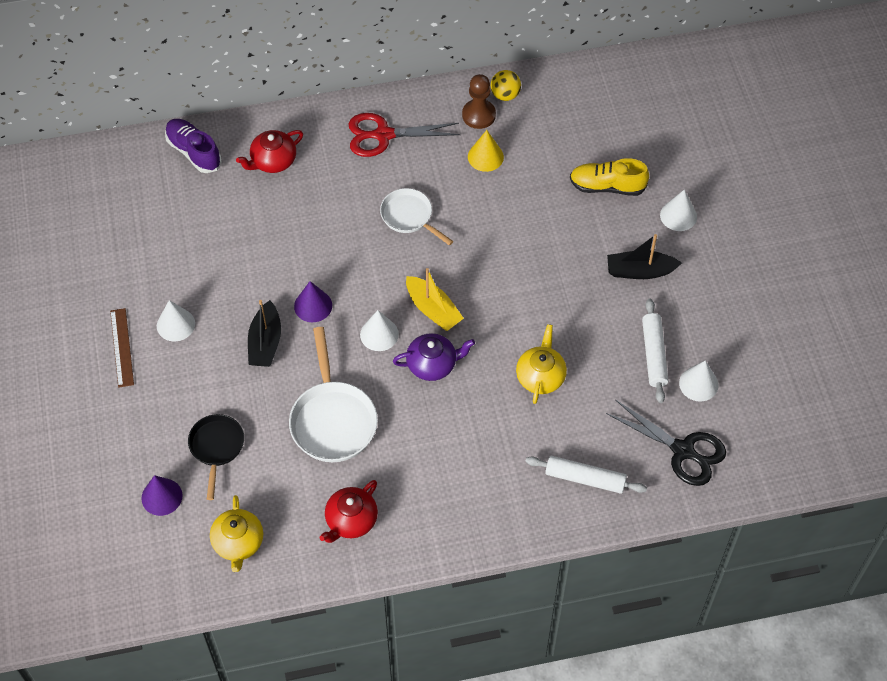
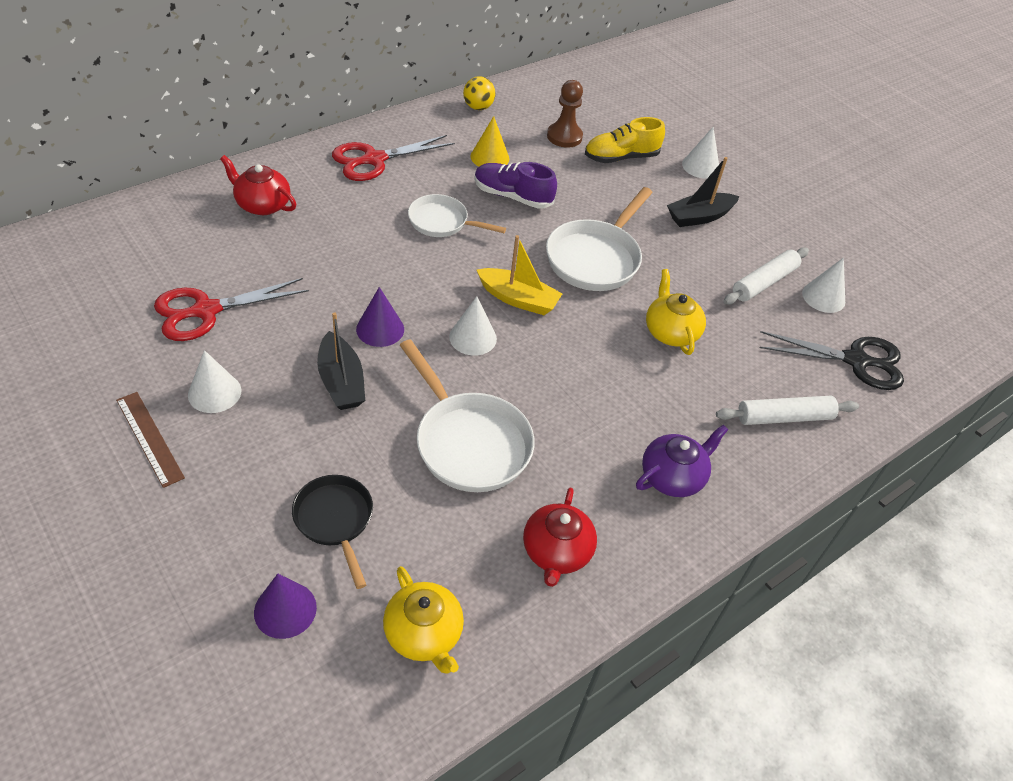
camera: 30 degrees left, 10 degrees down
purple shoe [165,119,222,173] -> purple shoe moved to [474,162,557,209]
red teapot [236,130,303,173] -> red teapot turned 90 degrees clockwise [220,155,296,215]
purple teapot [393,333,475,381] -> purple teapot moved to [636,424,728,497]
brown pawn [462,74,496,129] -> brown pawn moved to [547,80,583,148]
white rolling pin [642,298,668,403] -> white rolling pin turned 75 degrees clockwise [723,247,809,304]
none -> red scissors [154,278,309,341]
none -> white pan [546,187,653,291]

